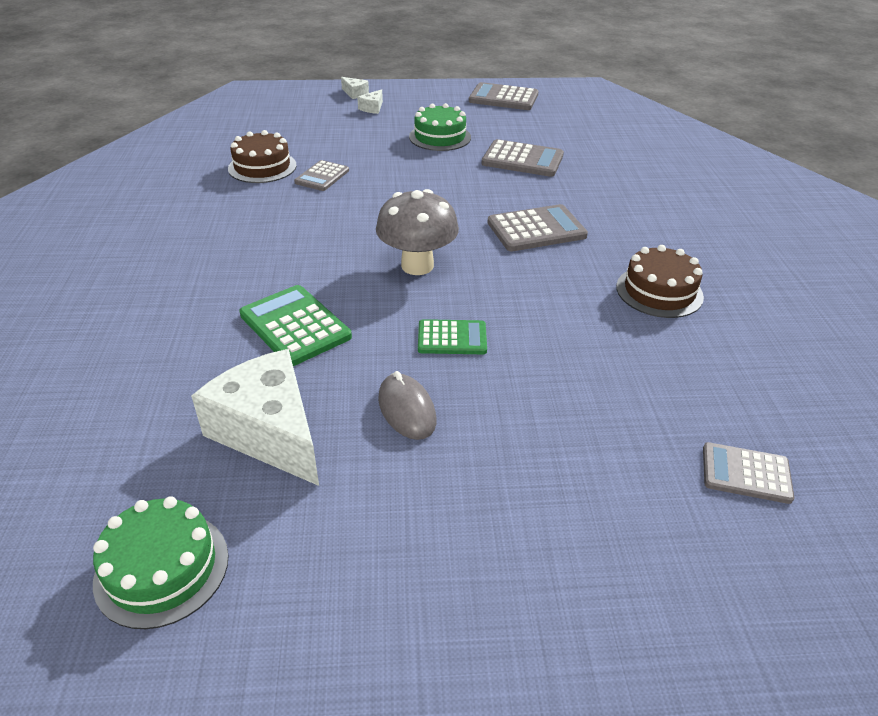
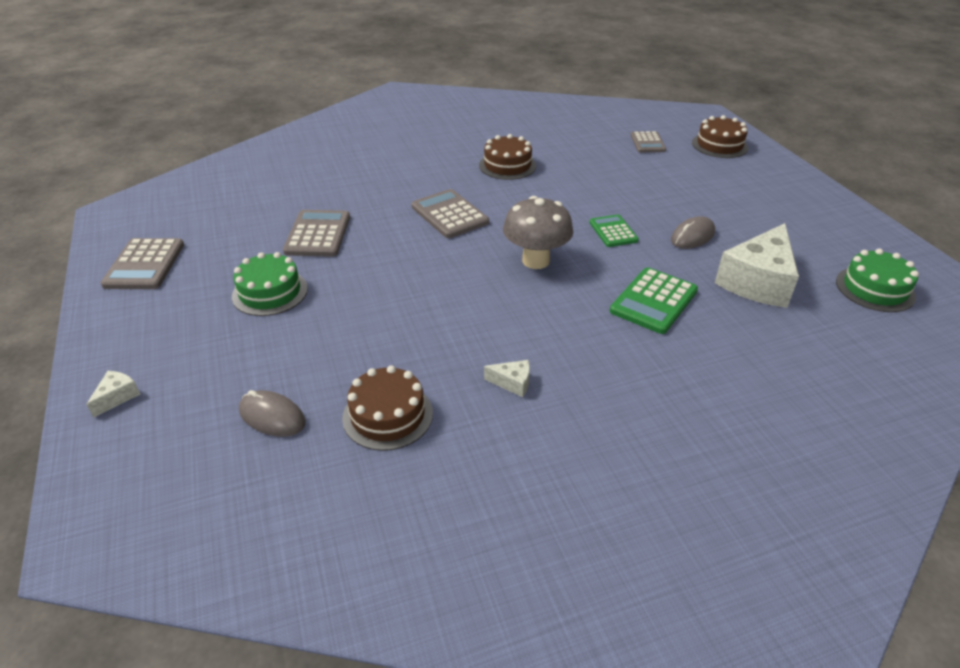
camera: 105 degrees left, 0 degrees up
grey calculator [294,160,349,191] -> none
white cheese [357,89,383,114] -> white cheese moved to [484,360,530,397]
none -> grey mouse [239,390,306,437]
none -> brown cake [692,115,749,158]

